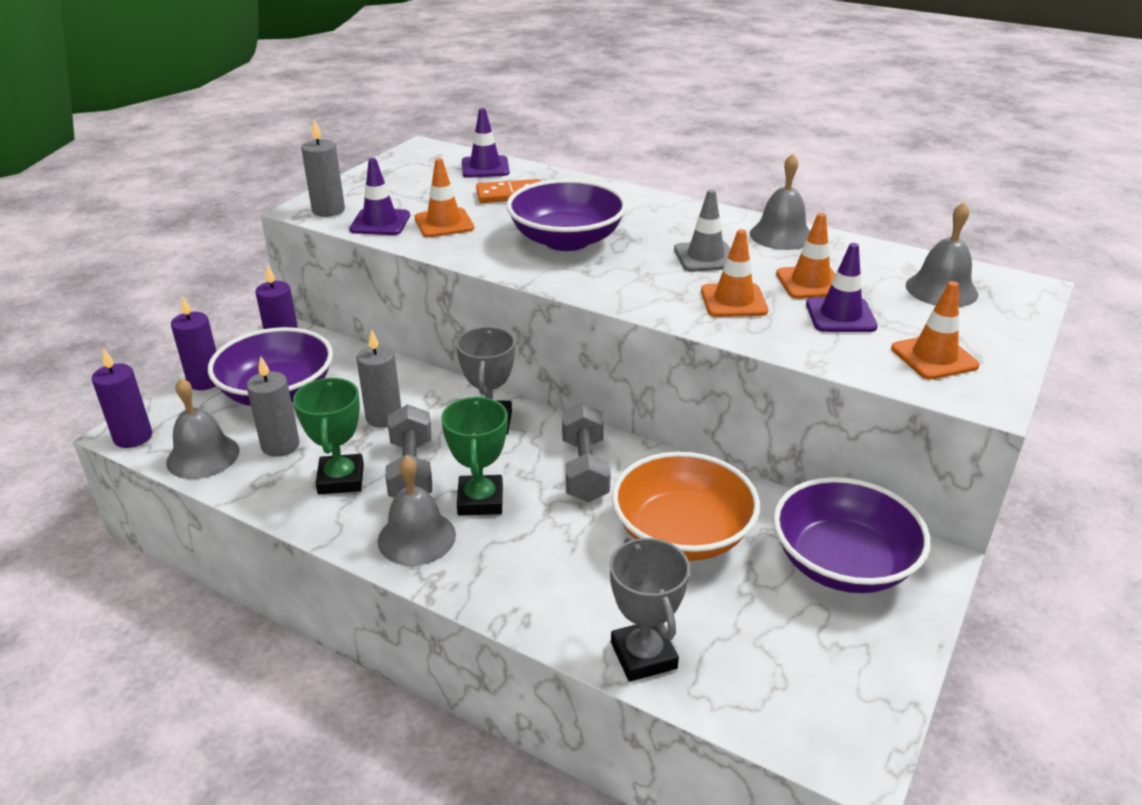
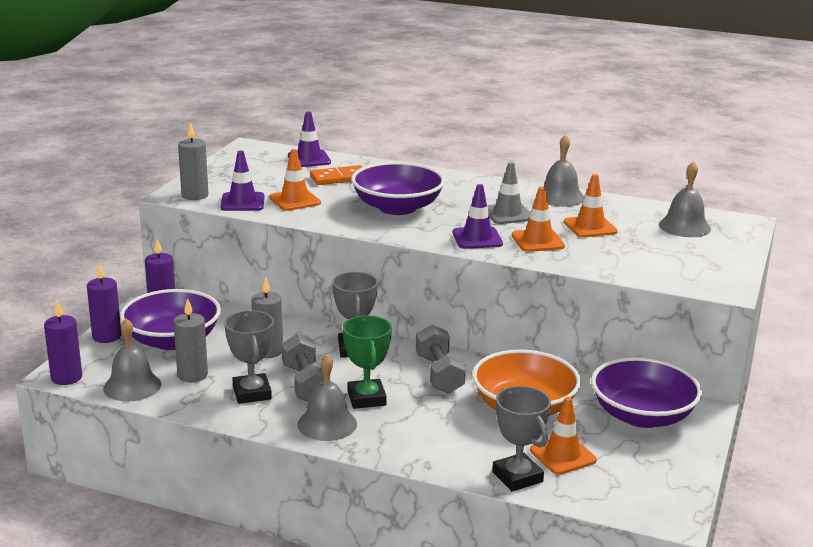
camera: 10 degrees left, 10 degrees down
green trophy [293,378,364,495] -> grey trophy [224,310,274,404]
purple traffic cone [806,243,878,332] -> purple traffic cone moved to [452,184,503,249]
orange traffic cone [891,281,980,380] -> orange traffic cone moved to [530,397,597,475]

